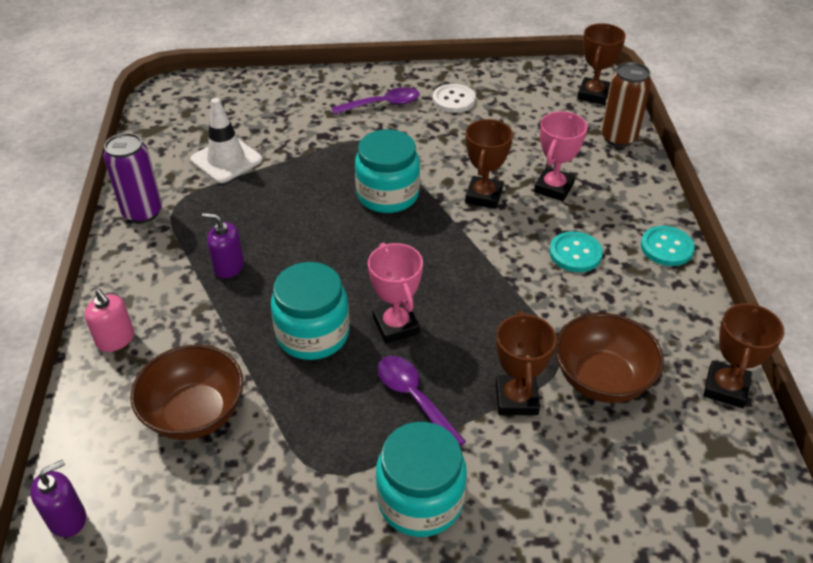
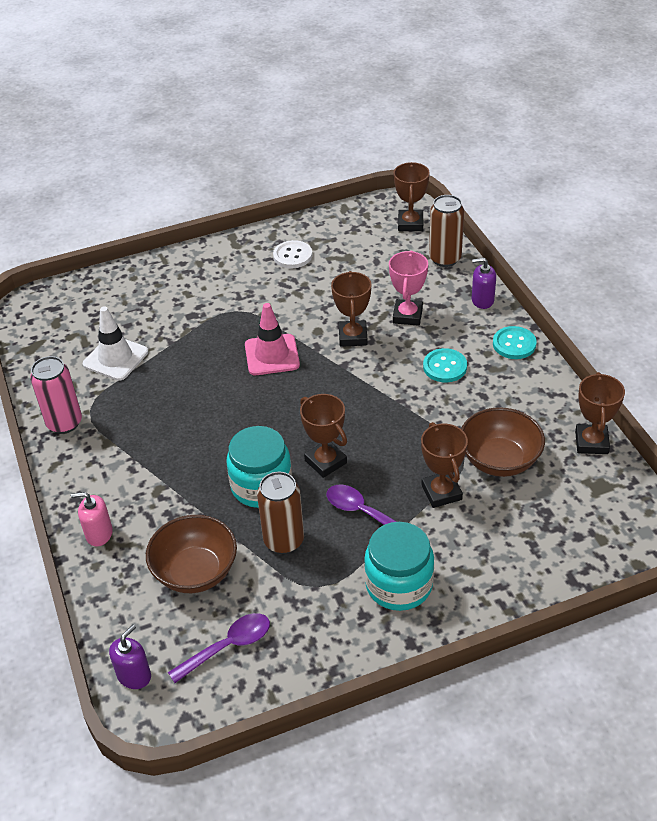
camera: 15 degrees left, 0 degrees up
pink soap dispenser [84,289,134,352] -> pink soap dispenser turned 150 degrees clockwise [71,492,113,546]
purple can [103,133,162,223] -> pink can [30,356,82,434]
purple soap dispenser [202,213,244,279] -> purple soap dispenser moved to [472,258,496,309]
purple spoon [332,87,420,115] -> purple spoon moved to [168,613,270,683]
turquoise jar [355,129,420,213] -> pink traffic cone [245,303,300,375]
pink trophy [368,242,423,344] -> brown trophy [300,394,347,478]
none -> brown can [257,472,304,554]

